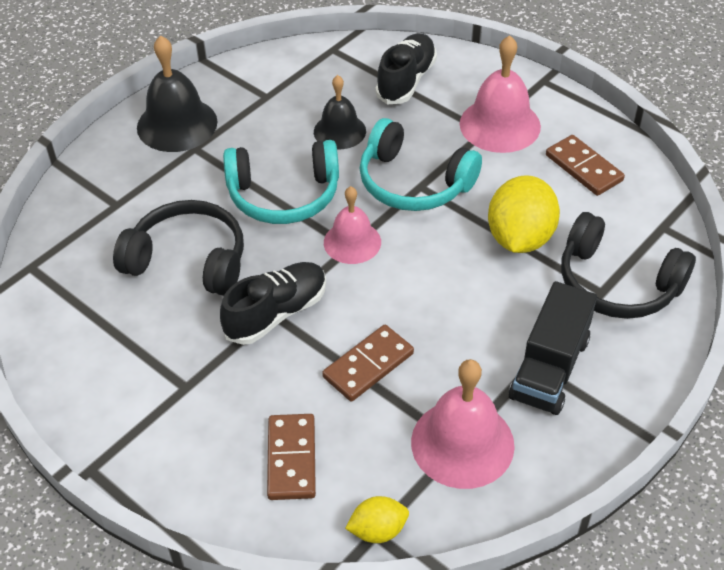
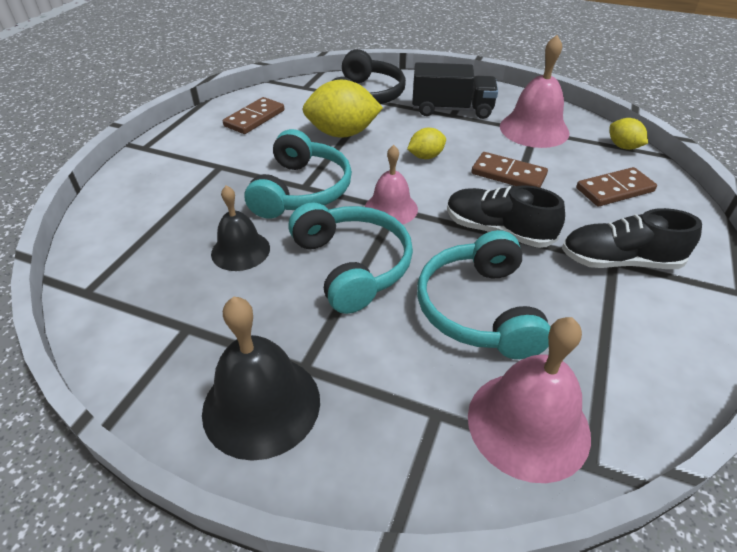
camera: 110 degrees left, 5 degrees down
black headphones [113,200,244,296] -> turquoise headphones [417,230,550,359]
black shoe [375,33,437,104] -> black shoe moved to [562,208,702,269]
pink bell [460,35,541,153] -> pink bell moved to [468,317,591,483]
none -> yellow lemon [407,128,446,159]

